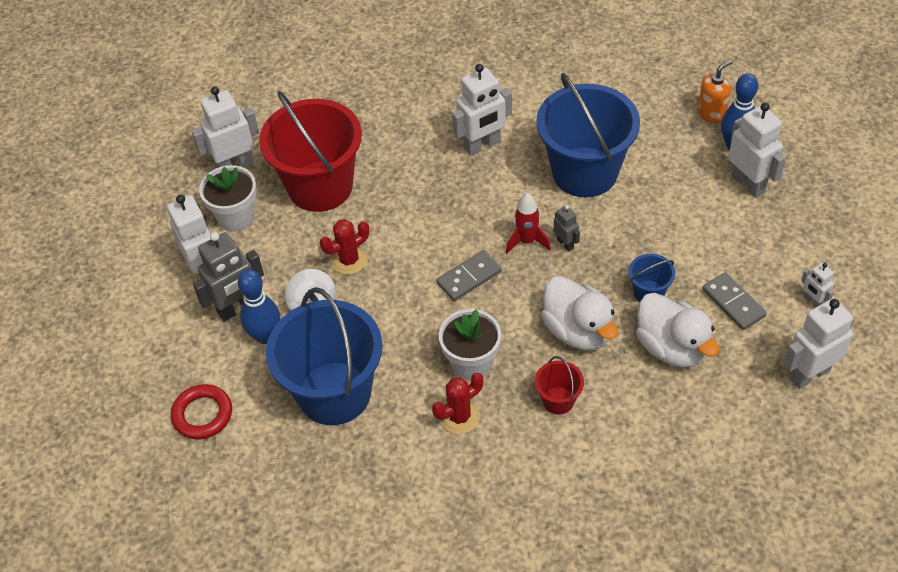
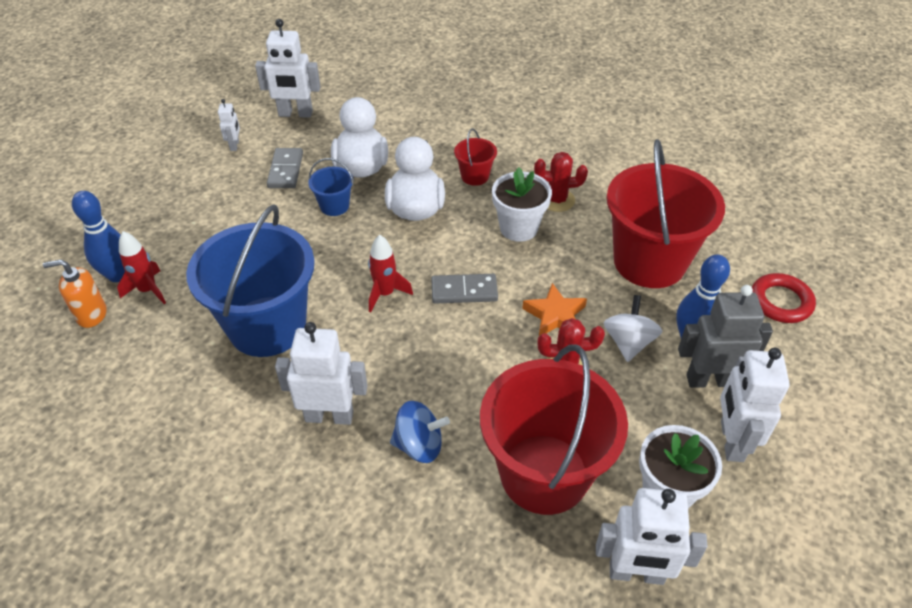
camera: 150 degrees left, 5 degrees down
blue bucket [266,287,382,425] -> red bucket [607,139,725,288]
grey robot [554,205,580,252] -> none
white robot [728,103,786,198] -> none
none -> red rocket [117,231,166,304]
none -> blue spinning top [390,401,450,463]
none -> orange star [522,283,587,336]

